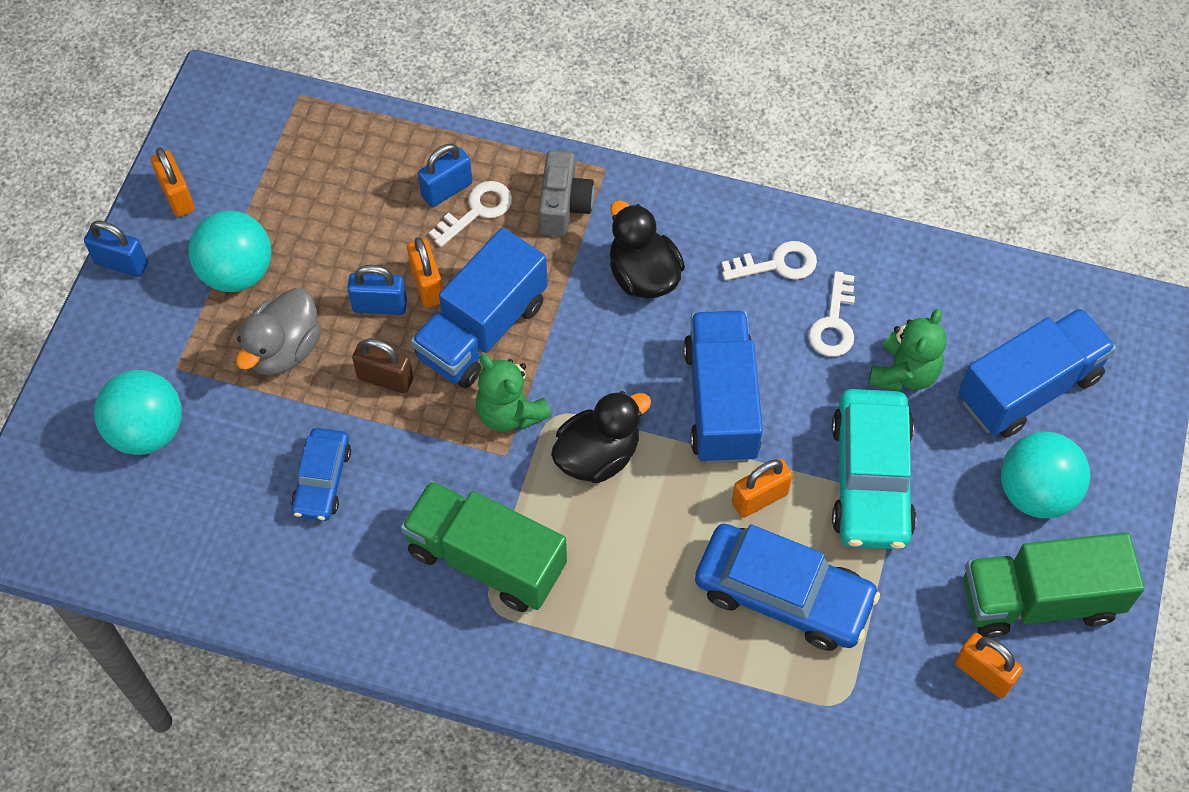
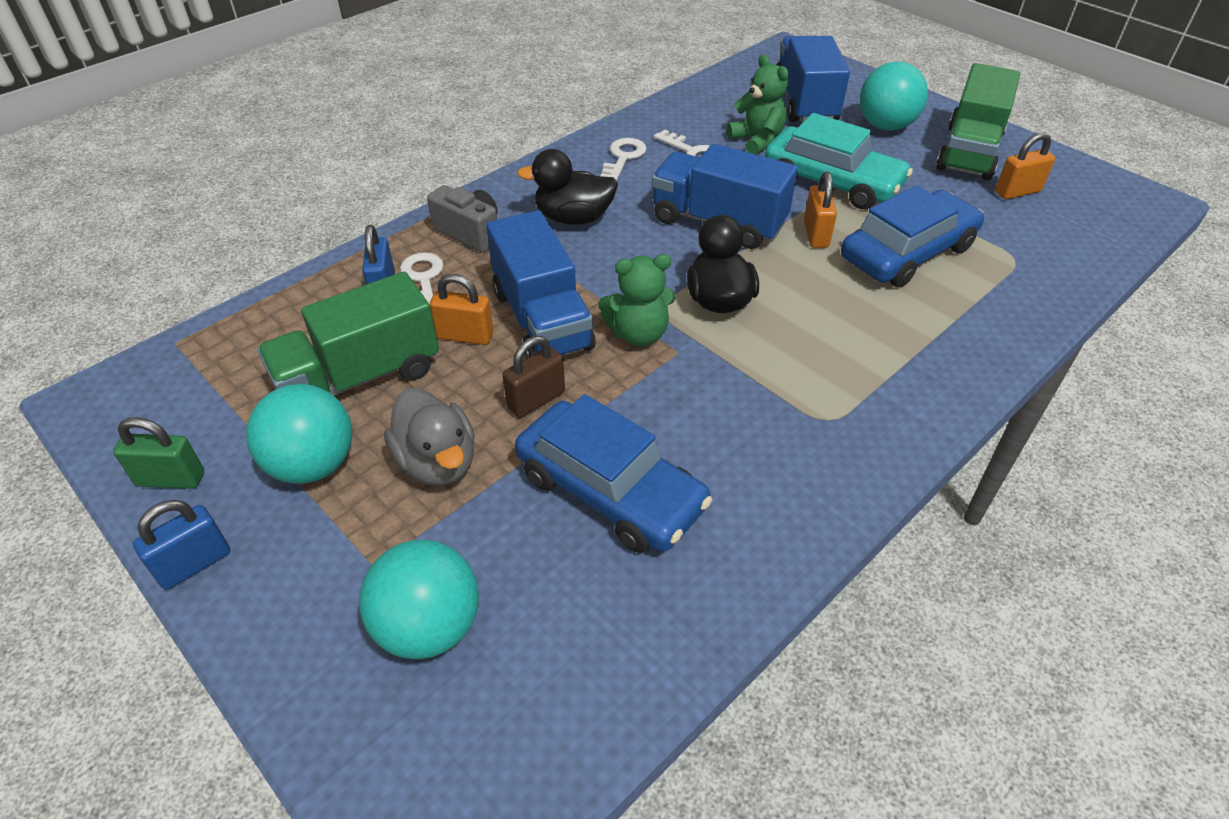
camera: 60 degrees left, 15 degrees down
orange padlock [151,147,195,217] -> green padlock [113,417,204,489]
blue car [291,428,351,521] -> blue car [515,394,712,553], size x1.75
blue padlock [347,265,407,315] -> none
green truck [401,481,567,612] -> green truck moved to [257,272,439,395]

